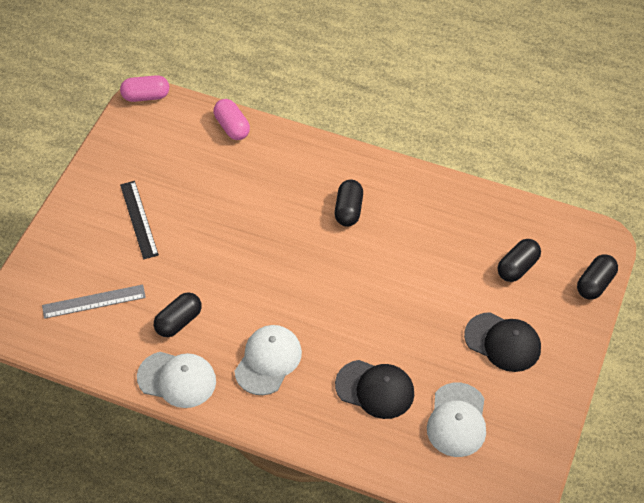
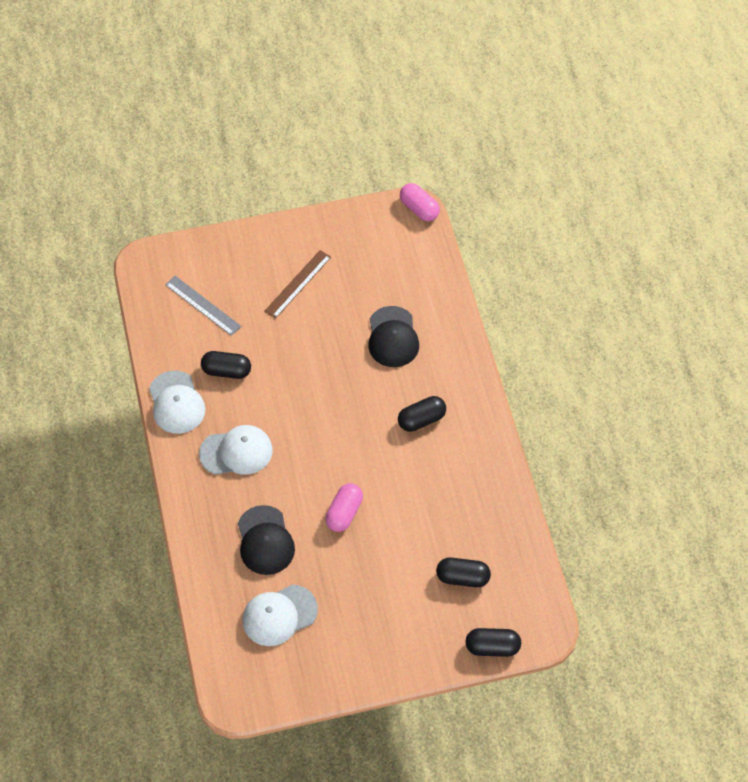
camera: 55 degrees right, 5 degrees up
black ruler [120,181,159,259] -> brown ruler [264,250,331,319]
pink capsule [214,99,250,140] -> pink capsule moved to [325,483,363,532]
black cap [464,312,541,372] -> black cap moved to [368,306,419,367]

